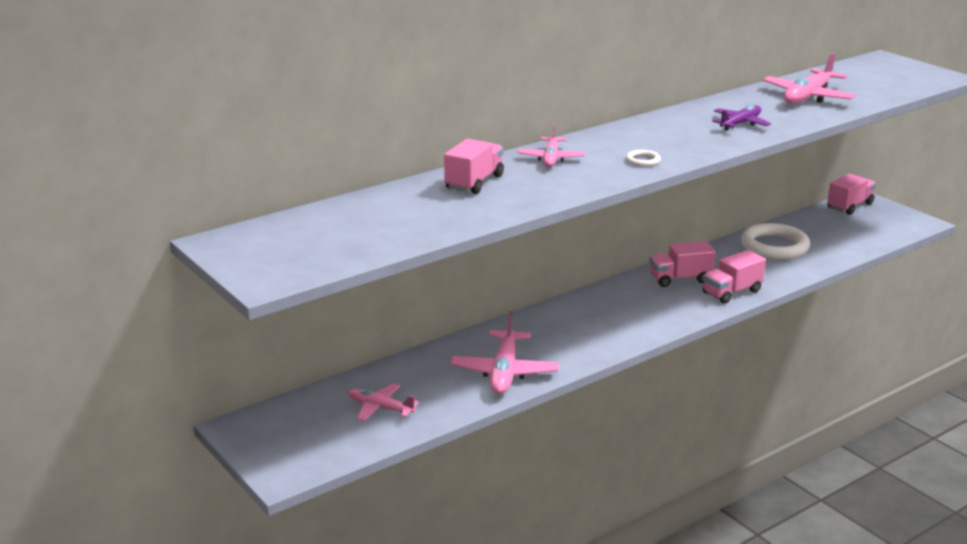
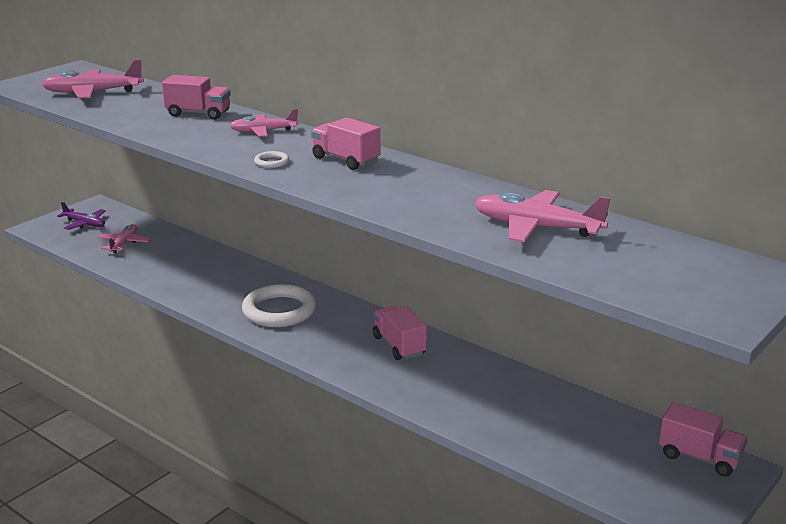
camera: 75 degrees right, 0 degrees up
pink plane [450,311,559,394] -> pink plane moved to [42,60,144,98]
pink truck [703,250,766,304] -> pink truck moved to [311,117,380,170]
purple plane [712,105,771,130] -> purple plane moved to [57,202,106,230]
white ring [741,223,810,260] -> white ring moved to [242,284,317,327]

